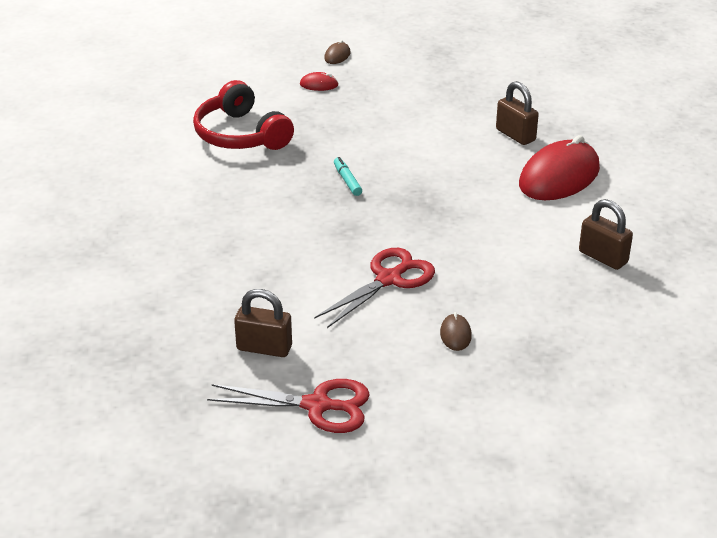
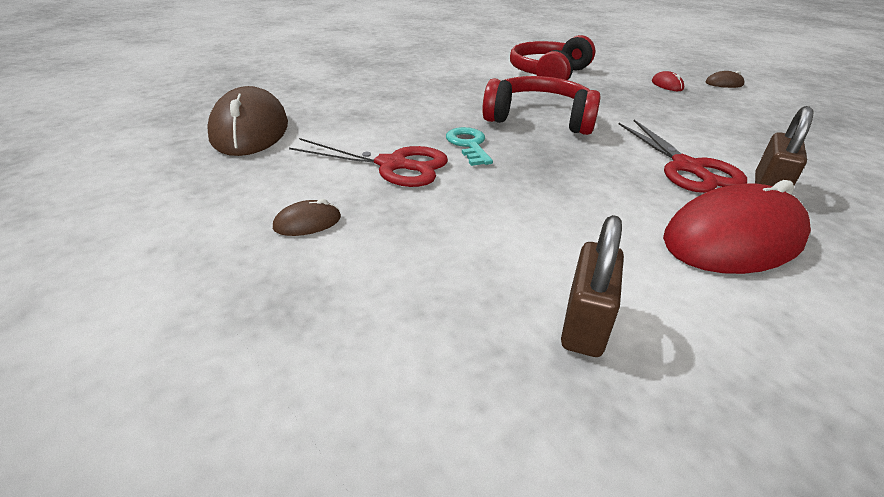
camera: 65 degrees right, 0 degrees up
red scissors [207,379,370,433] -> red scissors moved to [619,120,747,193]
brown padlock [234,289,292,357] -> brown mouse [208,86,288,156]
turquoise marker [334,157,362,196] -> red headphones [482,76,601,135]
red mouse [519,135,600,200] -> red mouse turned 45 degrees counterclockwise [663,180,811,274]
none -> turquoise key [446,127,493,166]

